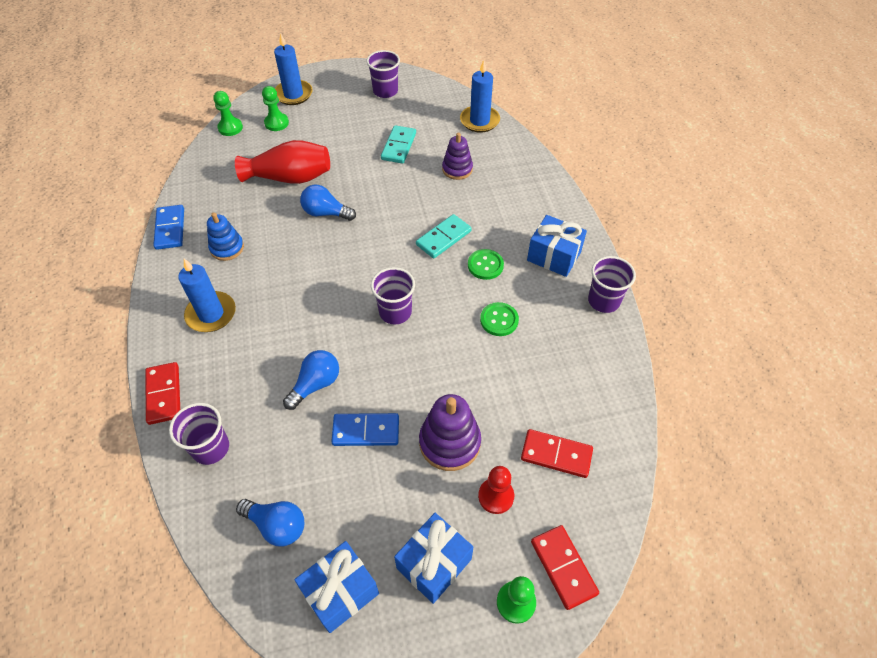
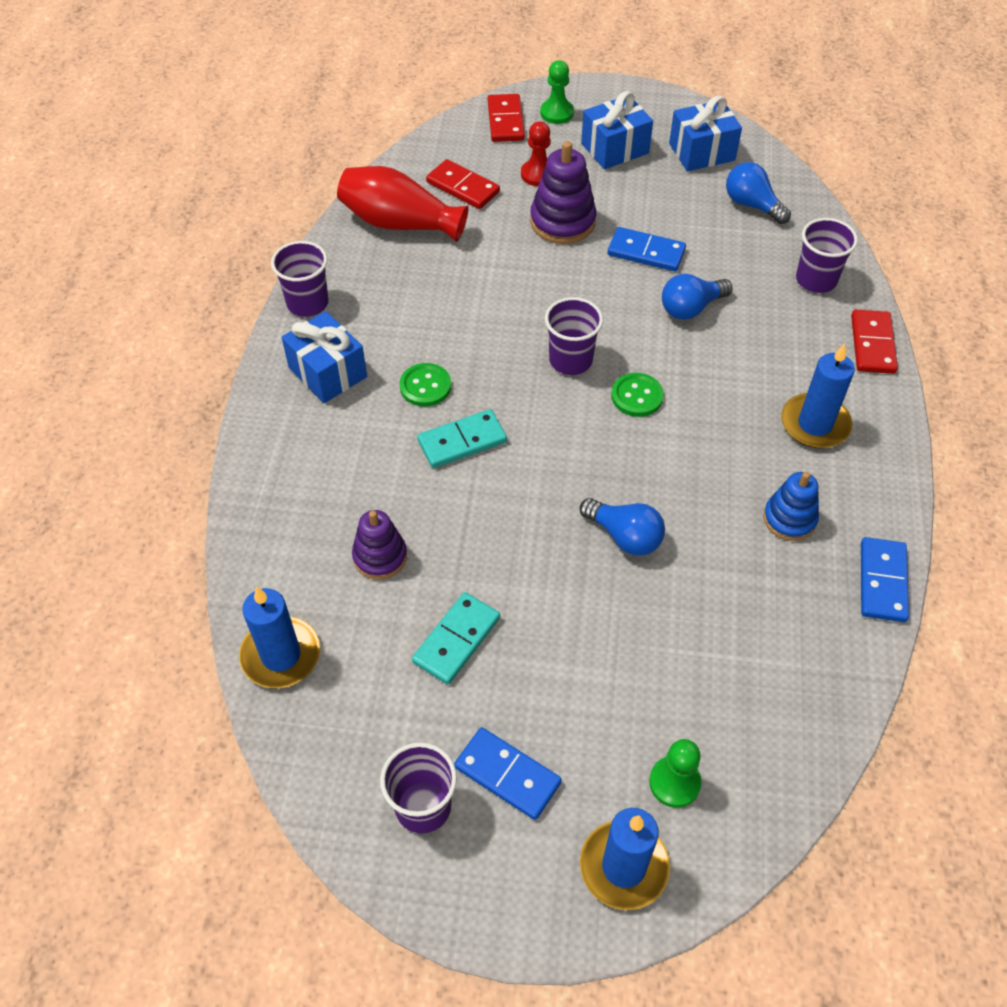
camera: 160 degrees left, 0 degrees up
green pawn [213,91,243,136] -> none
red vase [235,140,330,184] -> red vase moved to [337,166,468,242]
green button [480,302,519,336] -> green button moved to [611,373,664,417]
none -> blue domino [454,727,562,820]

